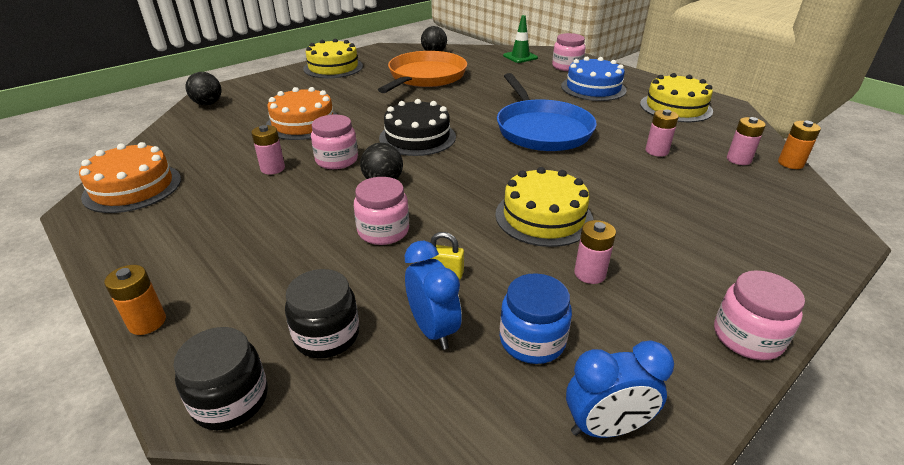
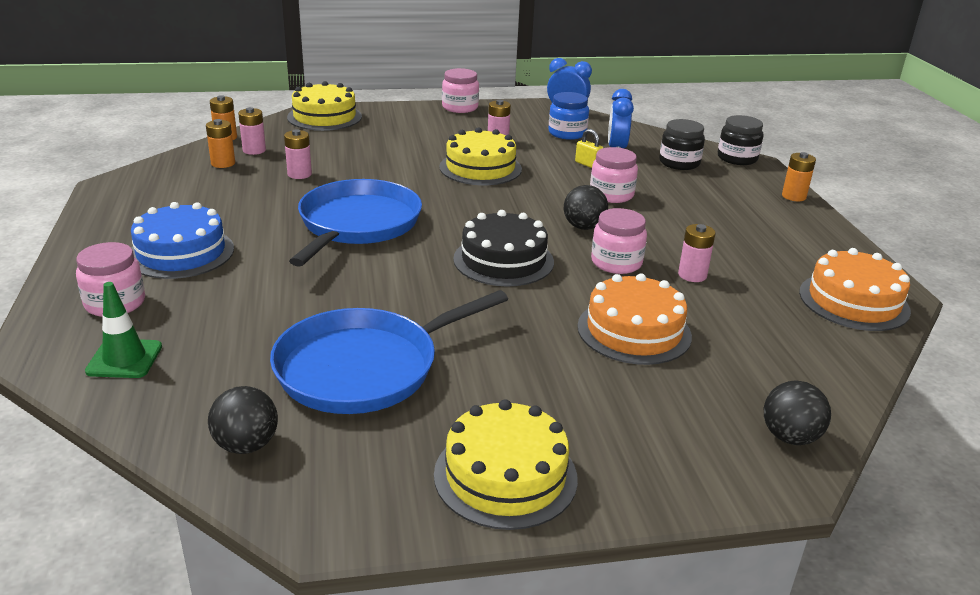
camera: 150 degrees left, 5 degrees down
orange pan [378,51,467,93] -> blue pan [270,290,508,414]
yellow cake [640,73,713,122] -> yellow cake moved to [287,81,362,131]
none -> orange battery [206,119,235,168]

